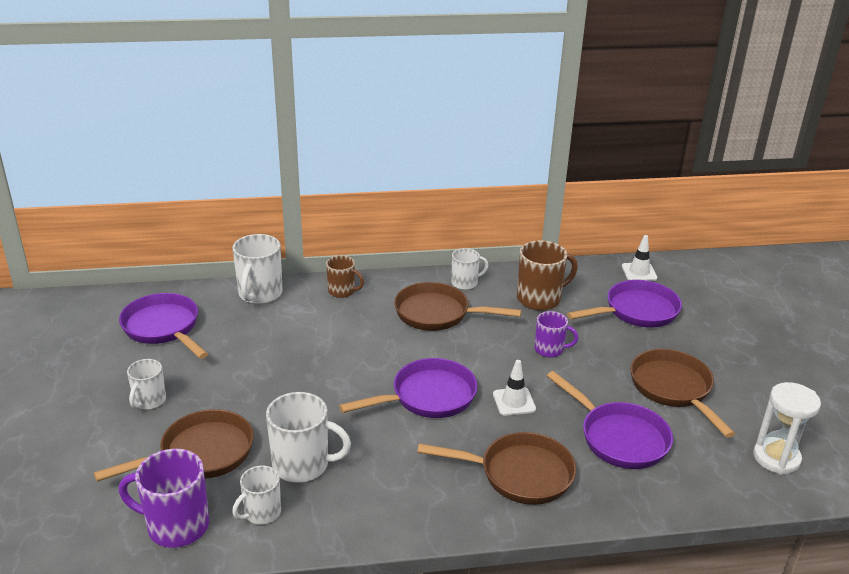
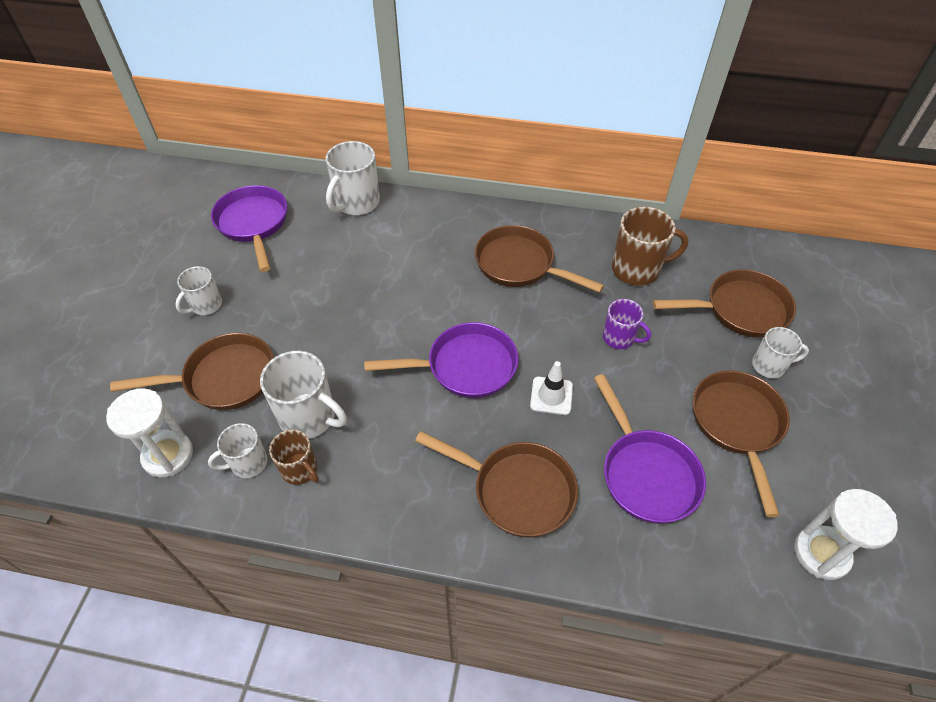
camera: 20 degrees right, 20 degrees up
purple mug [119,449,209,548] -> white hourglass [106,388,193,478]
brown mug [326,255,364,298] -> brown mug moved to [269,430,319,485]
white mug [451,248,488,290] -> white mug moved to [752,327,809,378]
purple pan [567,280,682,328] -> brown pan [653,270,796,338]
white traffic cone [622,235,657,281] -> none

